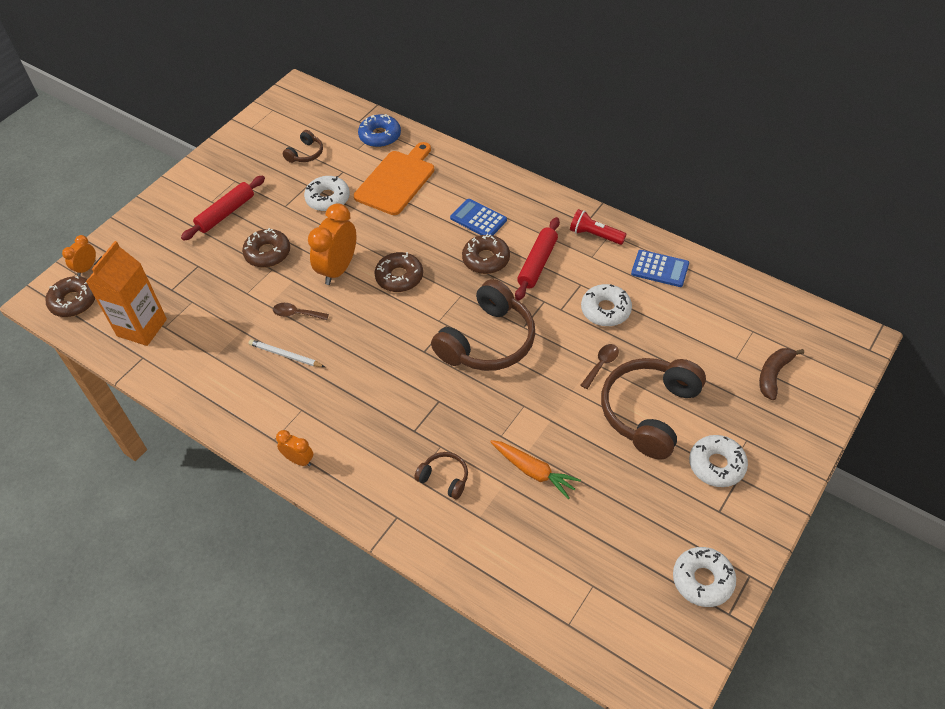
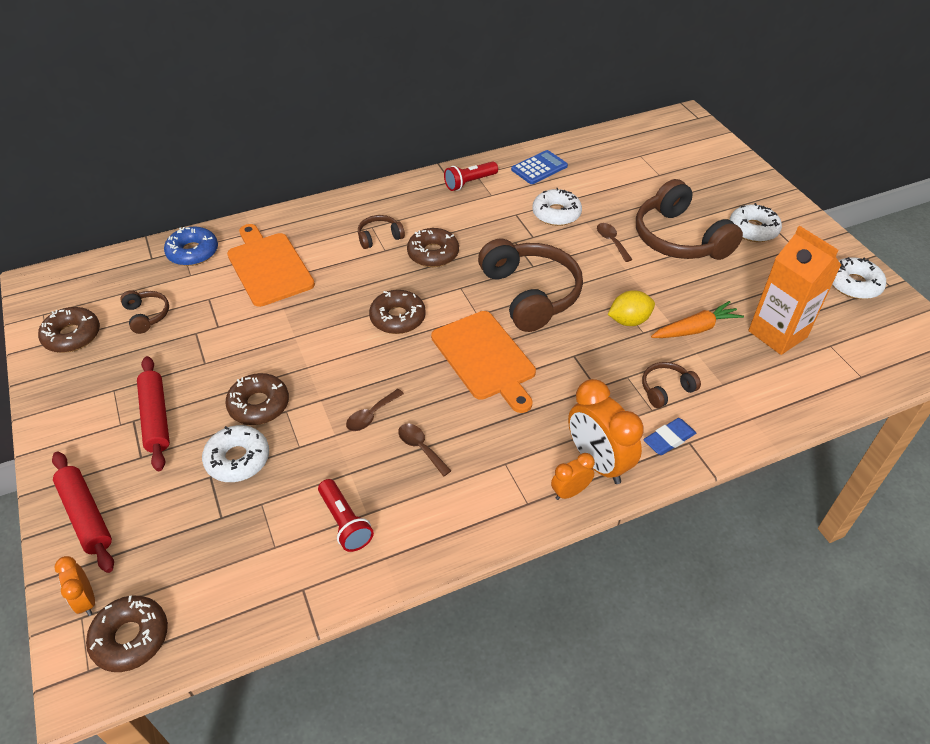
camera: 60 degrees left, 5 degrees down
orange carton [86,241,167,346] -> orange carton moved to [748,226,841,355]
white pencil [249,339,325,367] -> brown spoon [398,424,451,476]
white donut [304,176,350,211] -> white donut moved to [202,425,269,482]
orange clock [308,203,356,285] -> orange clock moved to [568,379,644,484]
blue calculator [450,199,507,235] -> brown headphones [358,215,405,249]
red rolling pin [515,217,560,301] -> red rolling pin moved to [52,452,114,573]
brown banana [759,348,804,400] -> none
none -> brown donut [38,307,100,353]
none -> red flashlight [318,479,374,552]
none -> orange cutting board [431,311,536,413]
none -> yellow lemon [608,291,655,326]
none -> blue eraser [643,418,696,455]

